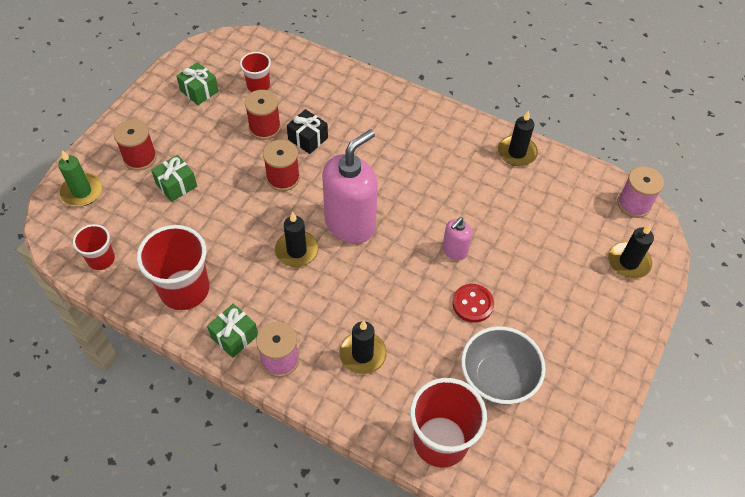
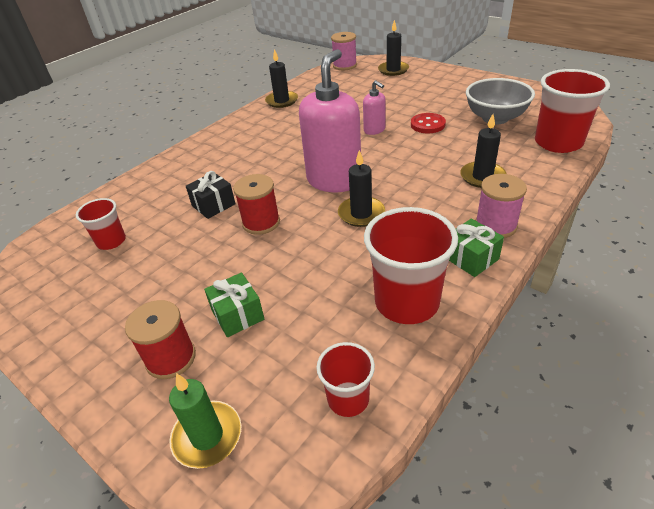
camera: 75 degrees left, 15 degrees down
green gift [176,62,219,105] -> none
red spool [245,90,281,140] -> none
pink soap dispenser [322,129,378,244] -> pink soap dispenser turned 60 degrees clockwise [299,49,361,192]

